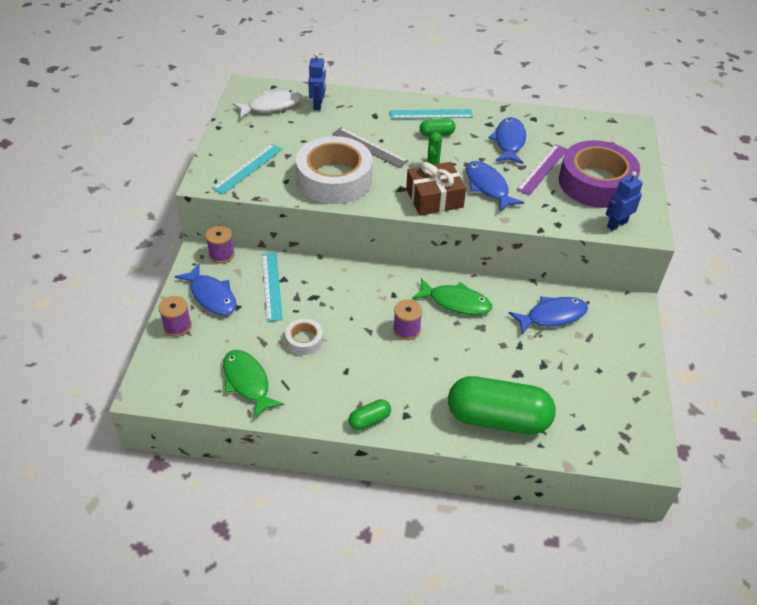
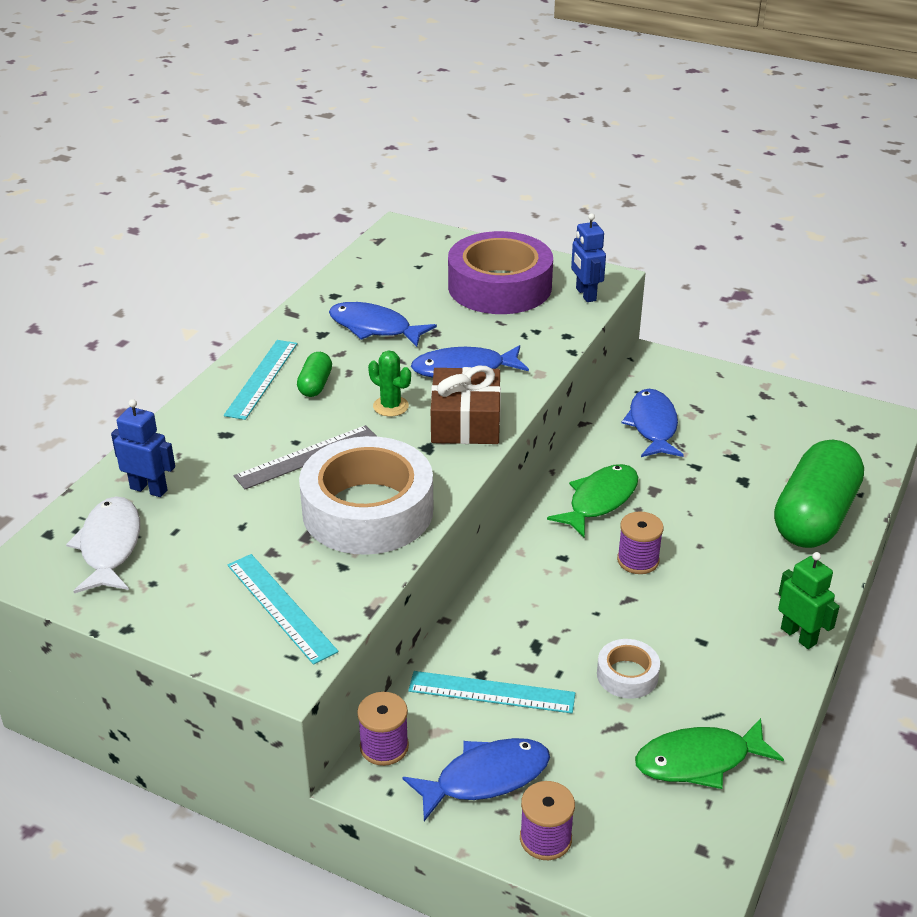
camera: 70 degrees left, 10 degrees down
green capsule [349,399,391,430] -> green robot [778,552,840,649]
purple ruler [516,144,567,195] -> none

